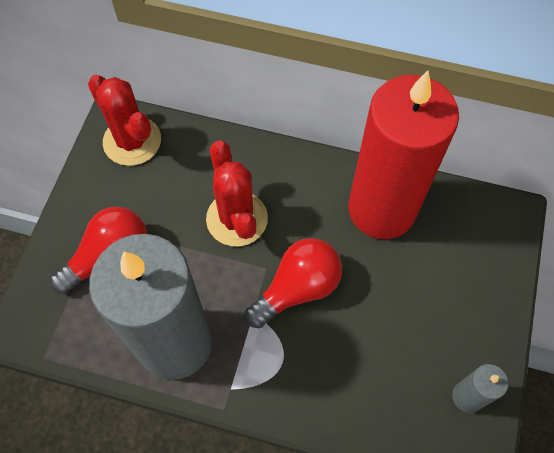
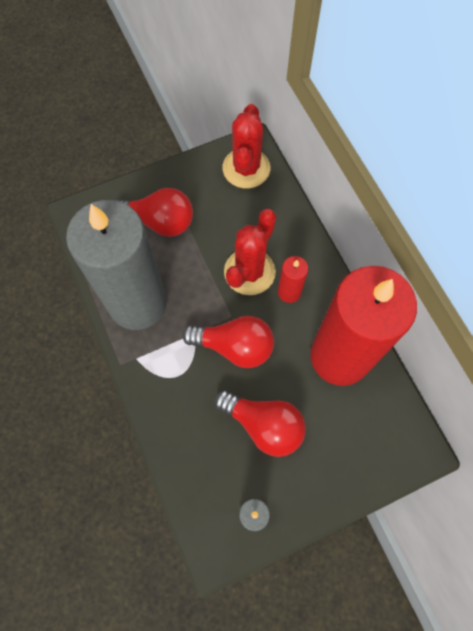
camera: 50 degrees right, 5 degrees up
none -> red light bulb [215,390,306,457]
none -> red candle [278,256,308,303]

